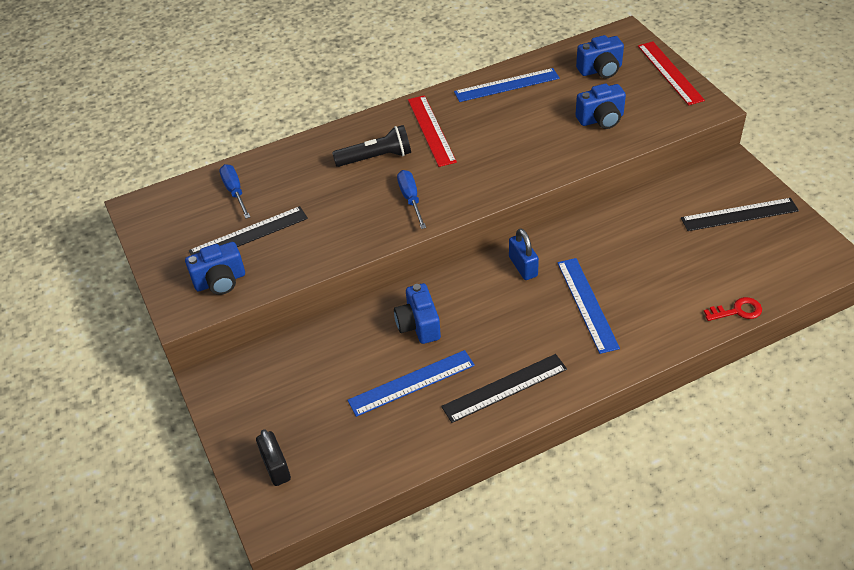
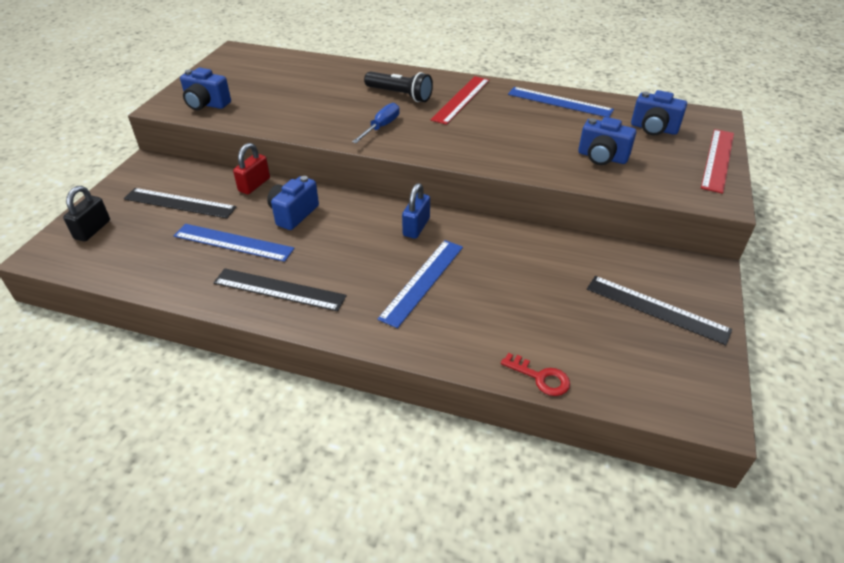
camera: 40 degrees right, 5 degrees down
black ruler [189,206,308,255] -> black ruler moved to [124,188,236,218]
blue screwdriver [219,164,250,219] -> none
none -> red padlock [233,143,270,194]

